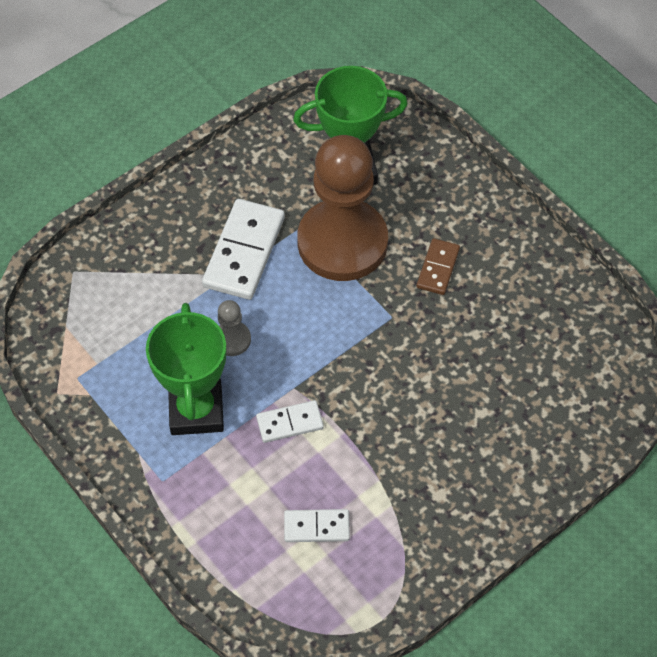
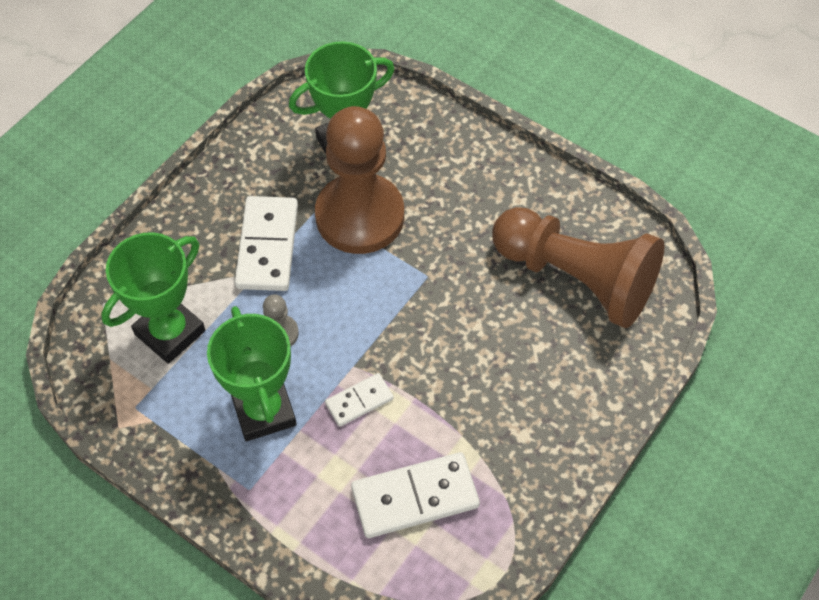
camera: 15 degrees left, 0 degrees up
white domino [284,509,350,542] -> white domino [351,452,480,538], size x1.80
brown domino [417,238,460,295] -> none
none -> green trophy [101,232,205,364]
none -> brown pawn [492,207,665,328]

